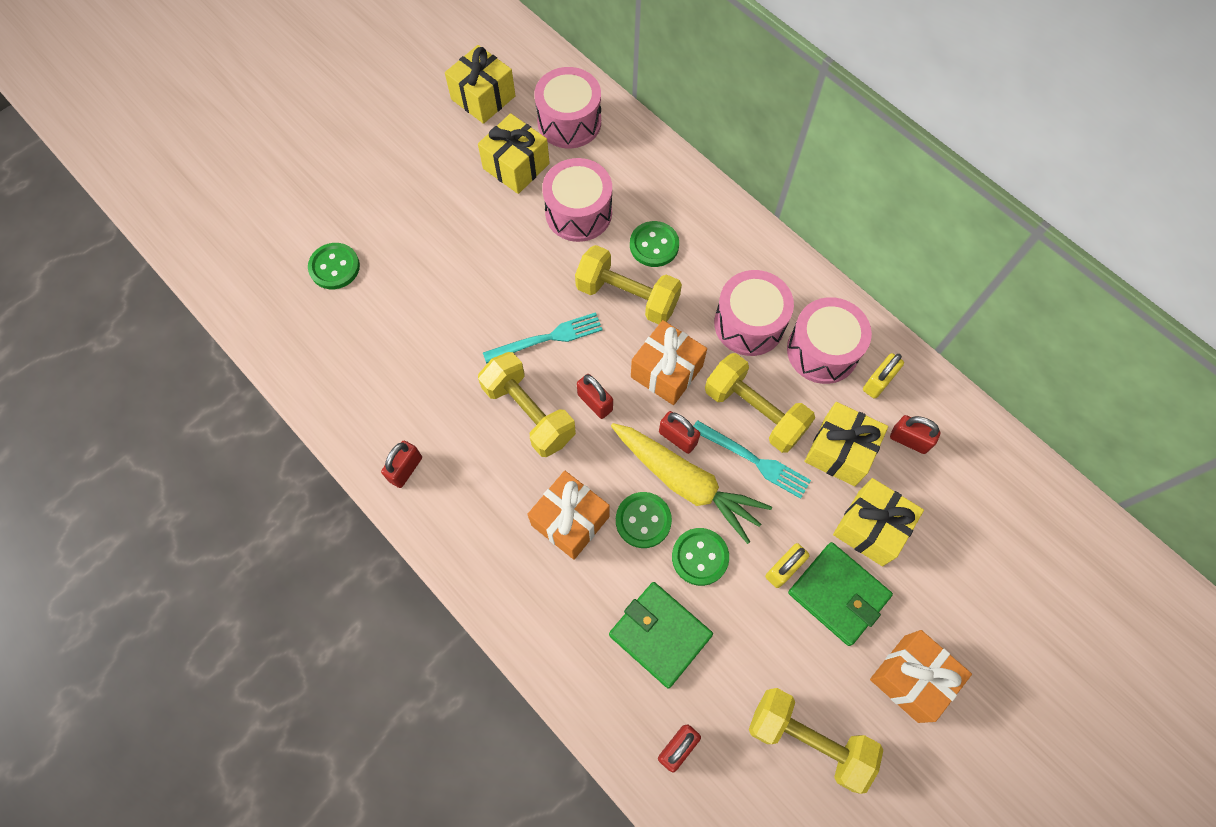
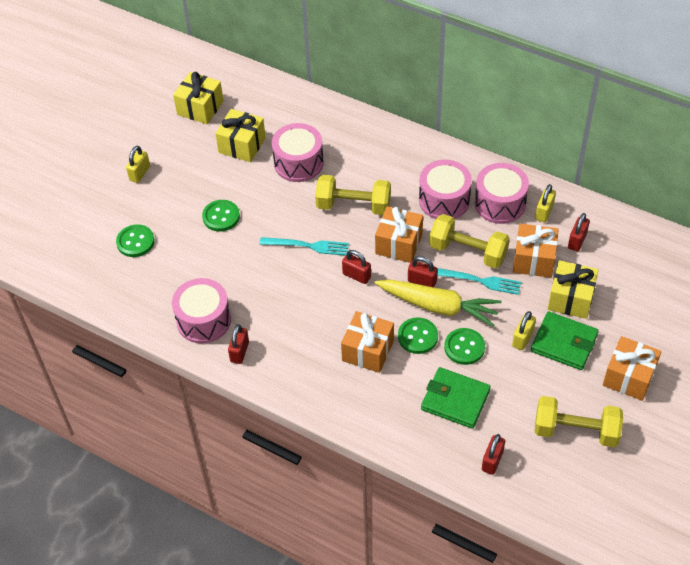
camera: 15 degrees left, 15 degrees down
yellow dumbbell [478,352,576,457] -> none
turquoise fork [483,312,603,364] -> turquoise fork turned 45 degrees clockwise [260,237,349,256]
pink drum [534,67,601,148] -> pink drum moved to [172,278,231,344]
green button [630,221,679,267] -> green button moved to [202,200,240,232]
yellow gift [805,402,888,486] -> orange gift [513,223,559,278]
red padlock [890,415,941,454] -> red padlock turned 75 degrees counterclockwise [568,213,590,251]
none -> yellow padlock [126,146,150,183]

